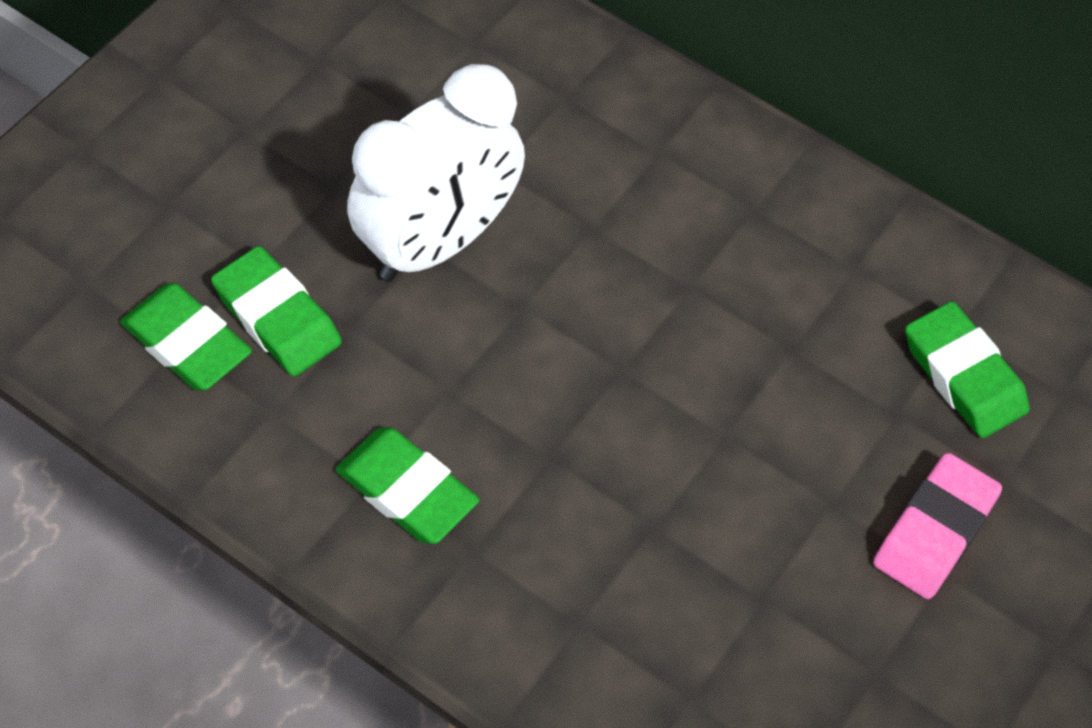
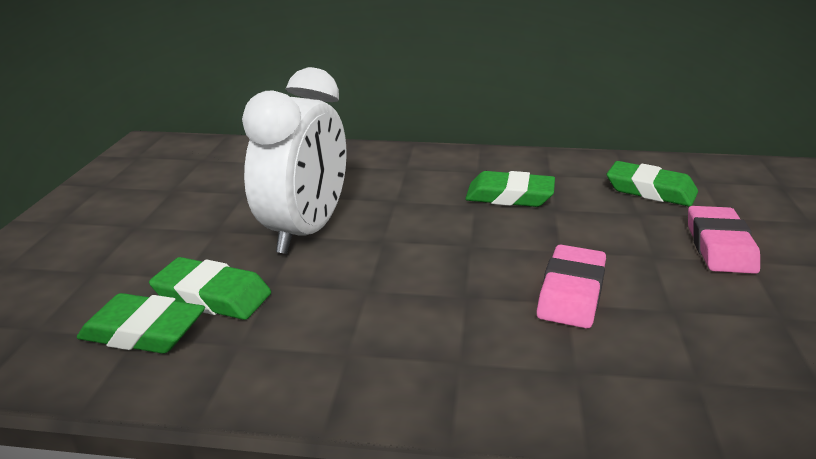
camera: 25 degrees left, 30 degrees down
green eraser [336,427,479,544] -> green eraser moved to [465,171,555,207]
none -> pink eraser [537,245,606,329]

